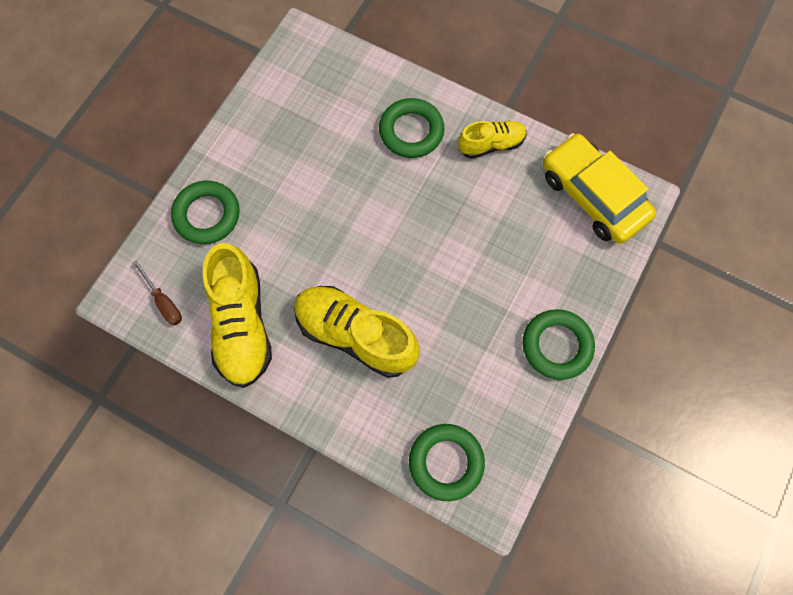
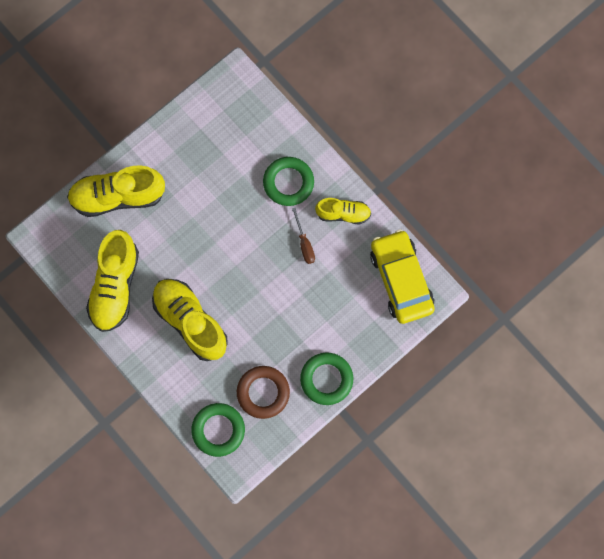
camera: 20 degrees right, 5 degrees up
brown screwdriver [133,260,182,326] -> brown screwdriver moved to [292,208,315,264]
green ring [171,181,240,244] -> yellow shoe [67,165,165,217]
none -> brown ring [237,366,290,419]

